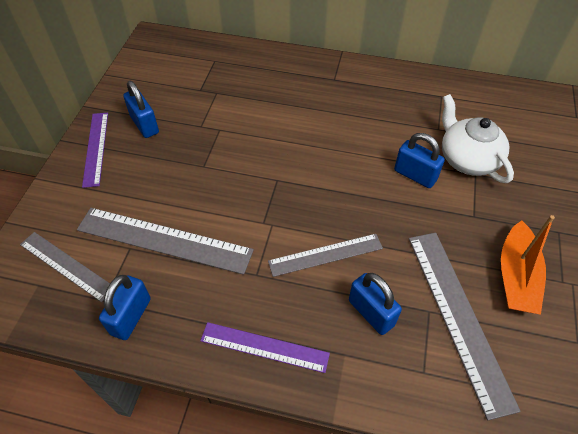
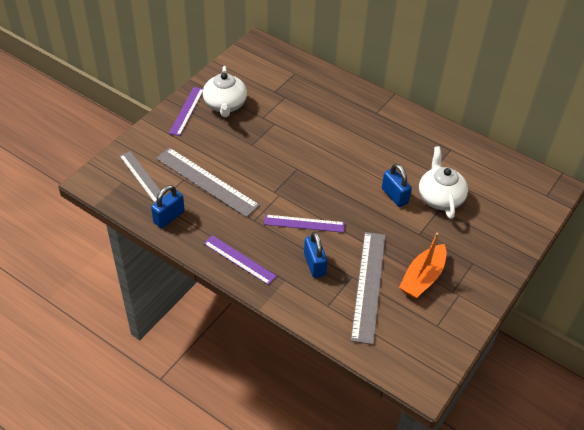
camera: 20 degrees right, 5 degrees down
blue padlock [123,81,159,138] -> white teapot [203,66,247,117]
grey ruler [268,234,383,277] -> purple ruler [264,215,345,233]

